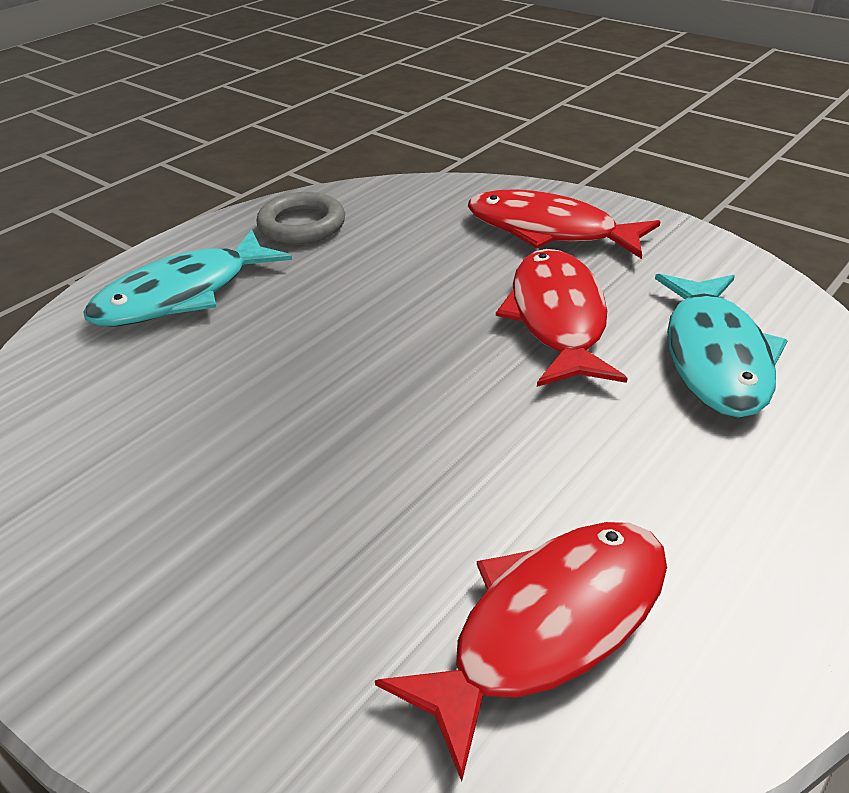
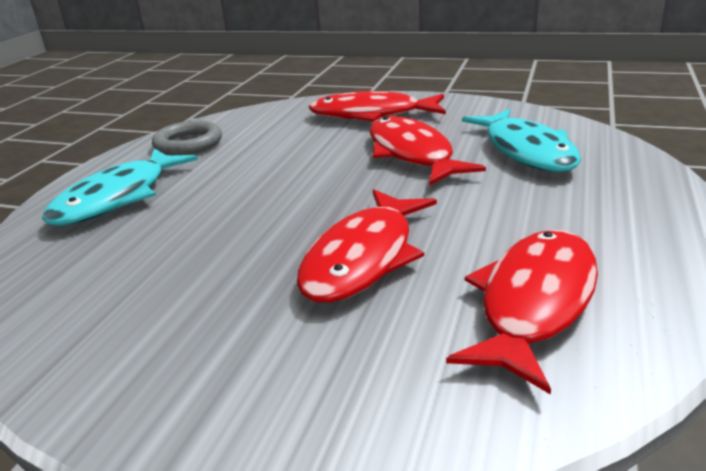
camera: 20 degrees left, 10 degrees down
none -> red fish [297,190,437,303]

